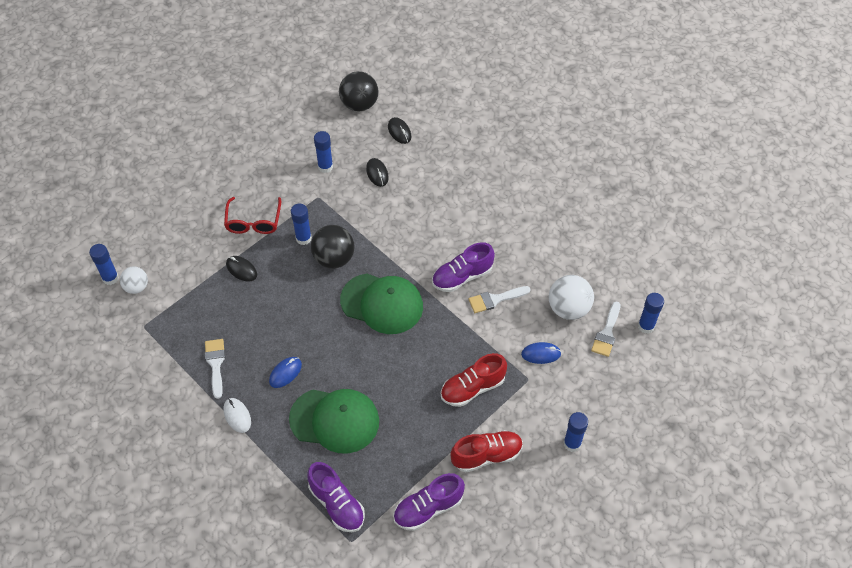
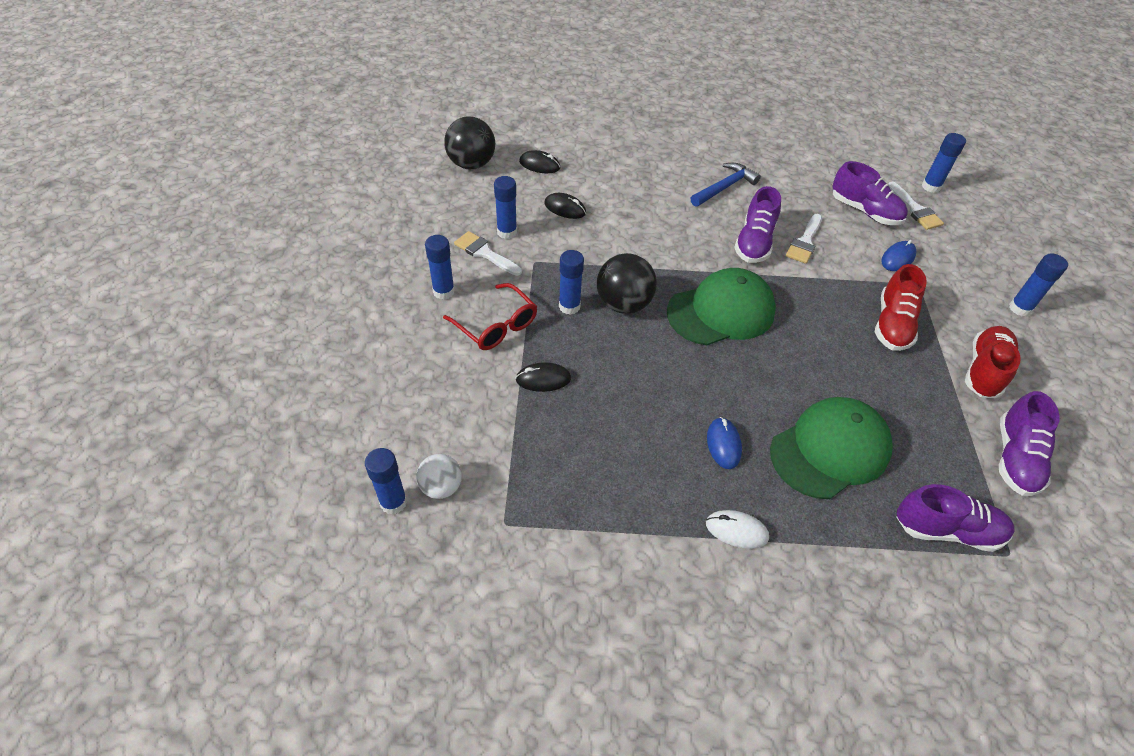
camera: 45 degrees left, 5 degrees down
white brush [205,339,225,399] -> white brush moved to [454,231,522,276]
white ball [549,275,594,320] -> purple shoe [832,161,908,225]
none -> blue glue stick [425,235,455,300]
none -> blue hammer [691,163,761,207]

